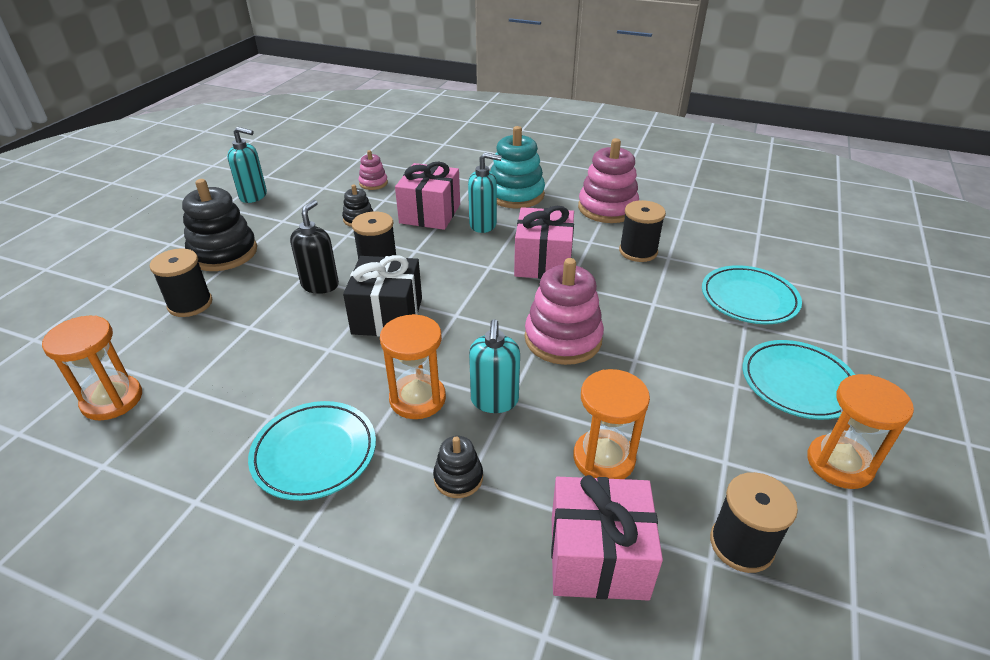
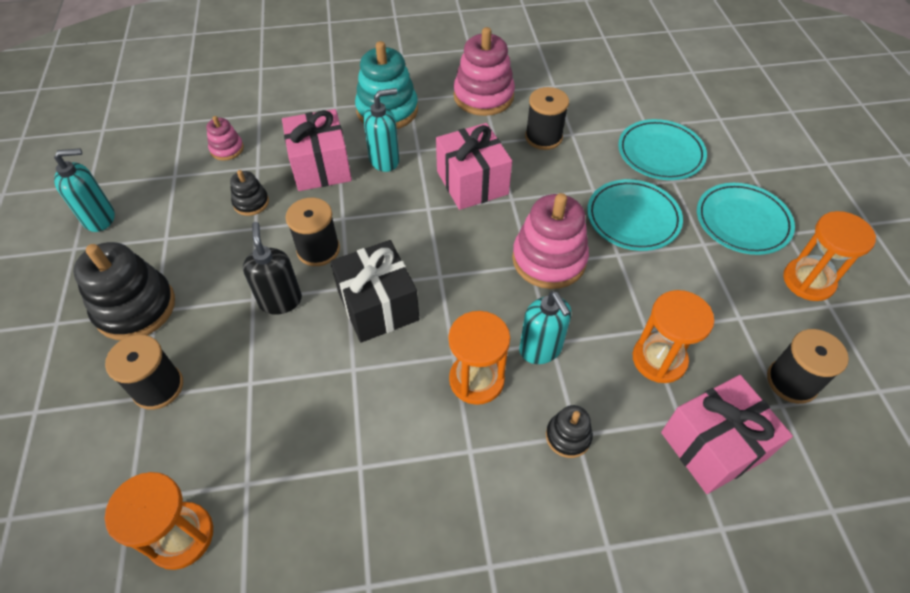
camera: 30 degrees left, 15 degrees up
turquoise plate [248,401,376,501] -> turquoise plate moved to [587,179,683,251]

